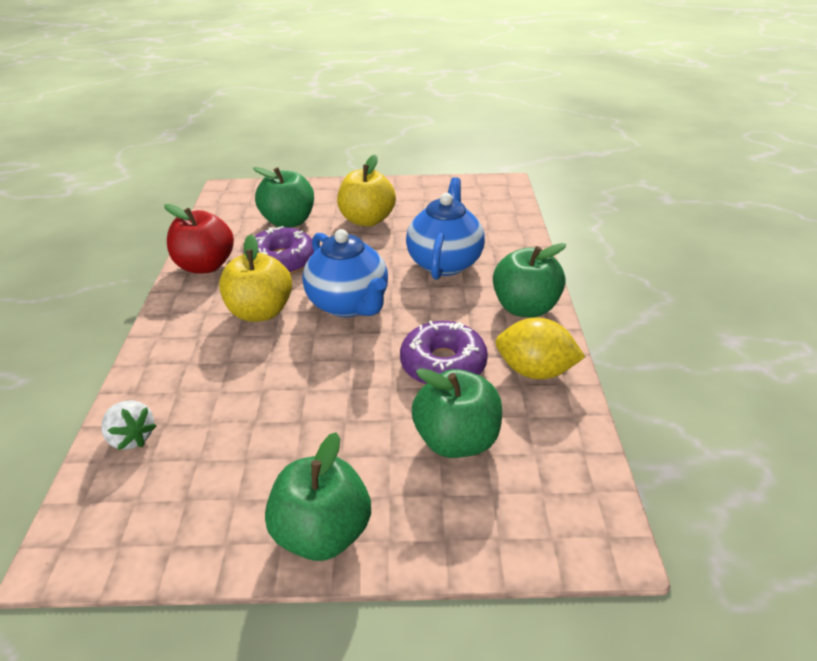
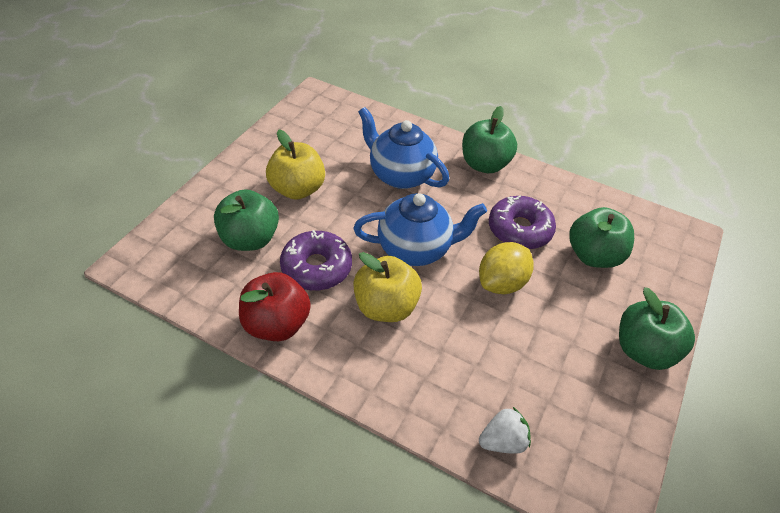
camera: 65 degrees left, 10 degrees up
yellow lemon [495,318,585,379] -> yellow lemon moved to [479,242,534,294]

